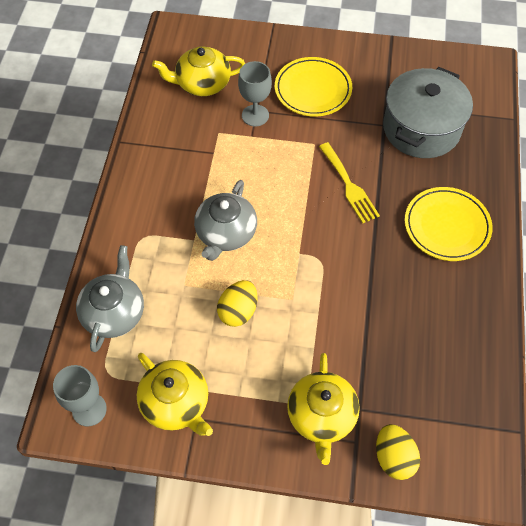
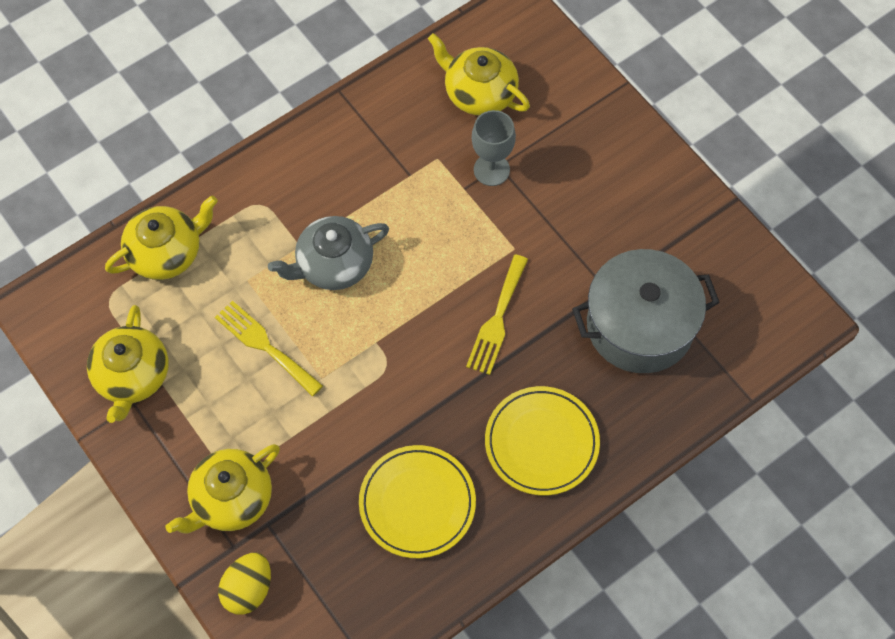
camera: 45 degrees right, 5 degrees up
grey goblet [53,365,107,427] -> none
grey teapot [76,245,144,352] -> yellow teapot [105,195,218,280]
yellow egg [217,280,258,327] -> yellow fork [215,301,323,397]
yellow plate [275,57,352,116] -> yellow plate moved to [359,445,476,558]

